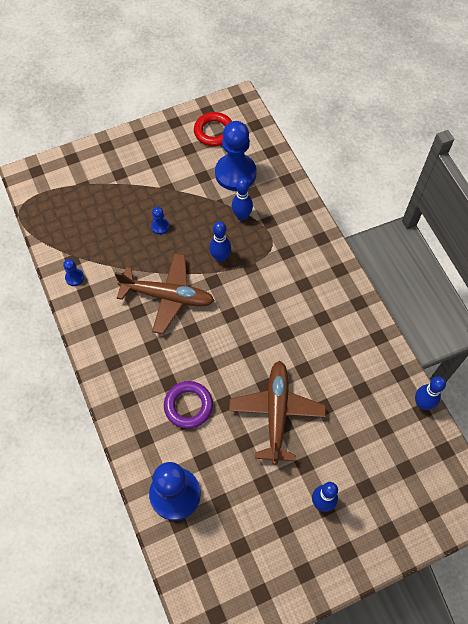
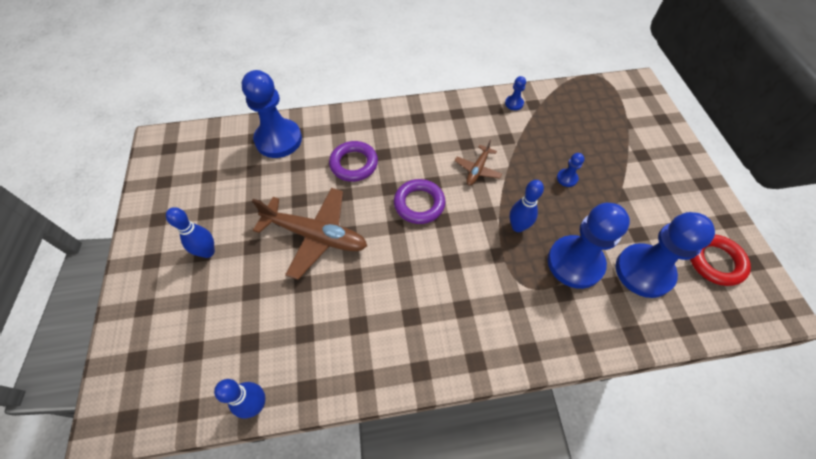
camera: 105 degrees right, 5 degrees down
brown plane [115,253,215,334] -> brown plane [455,140,502,186], size x0.51
blue bowling pin [232,178,253,221] -> blue pawn [548,203,630,289]
none -> purple ring [394,179,446,224]

